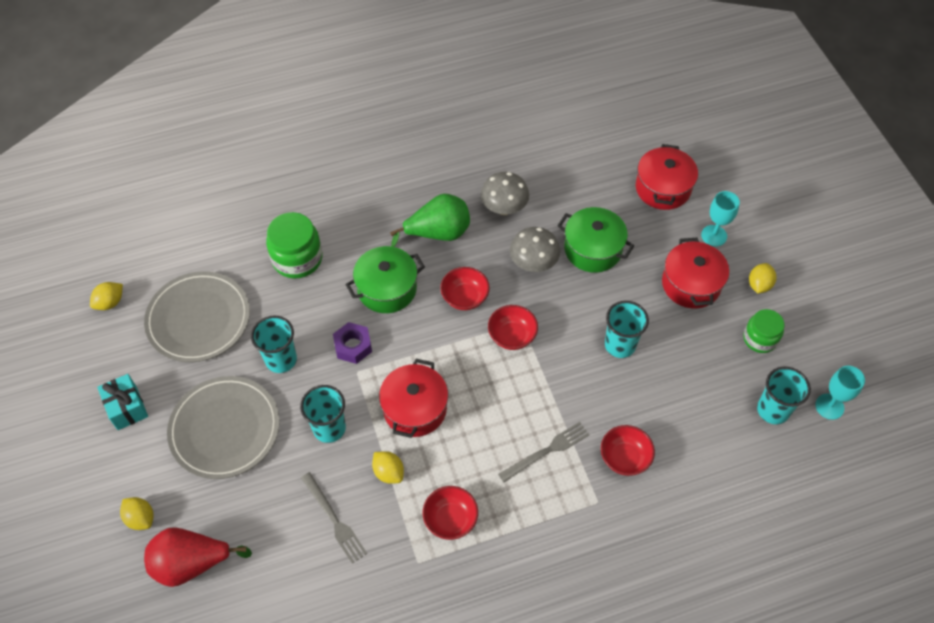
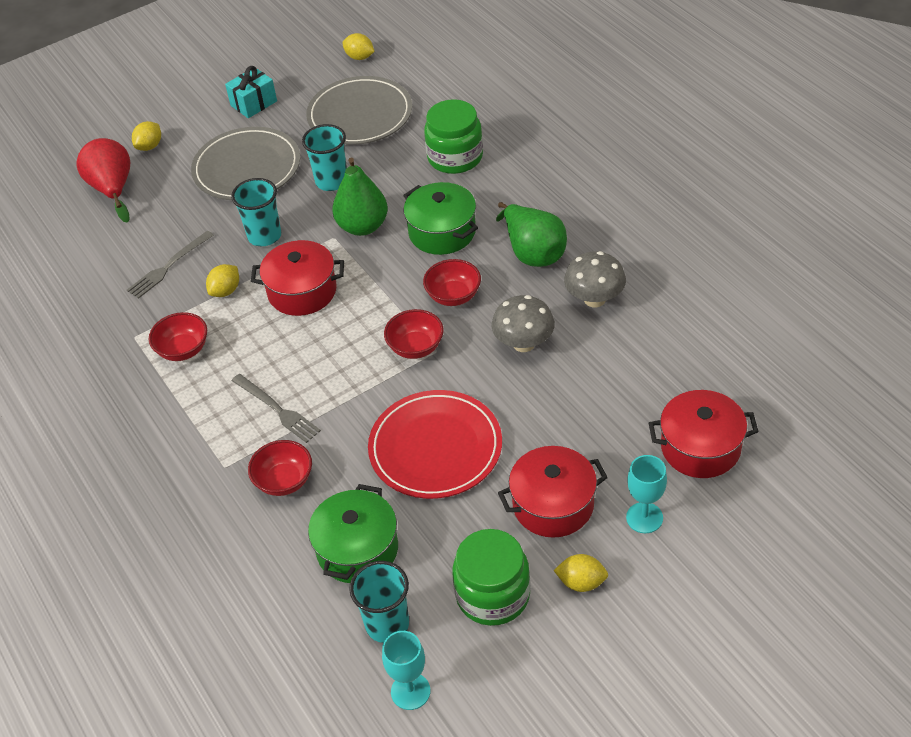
camera: 80 degrees right, 10 degrees down
purple nut [333,322,372,364] -> green pear [332,158,388,236]
green pot [557,207,634,273] -> green pot moved to [308,484,398,583]
turquoise cup [605,301,649,358] -> red plate [368,390,502,499]
green jar [743,309,784,353] -> green jar [452,529,531,626], size x1.54

